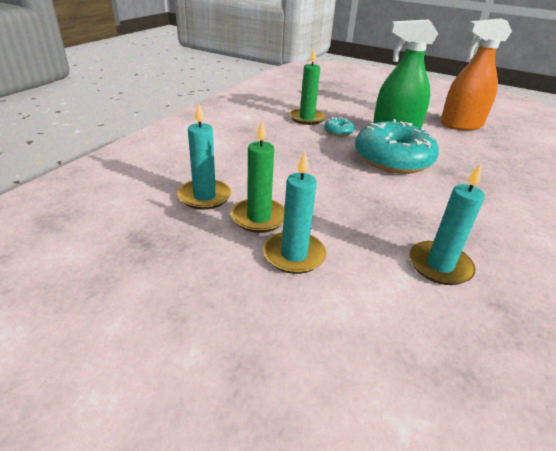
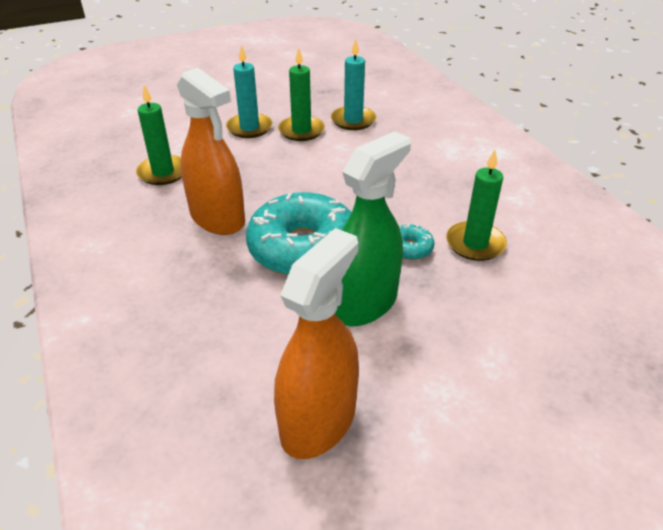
camera: 130 degrees right, 5 degrees up
turquoise candle [409,163,485,285] -> green candle [136,85,182,185]
none -> orange spray bottle [177,68,245,235]

